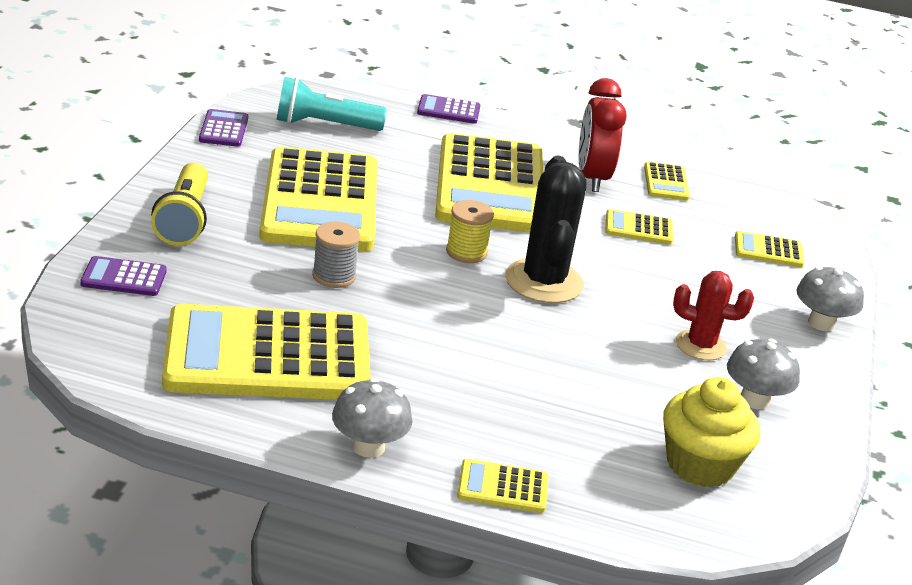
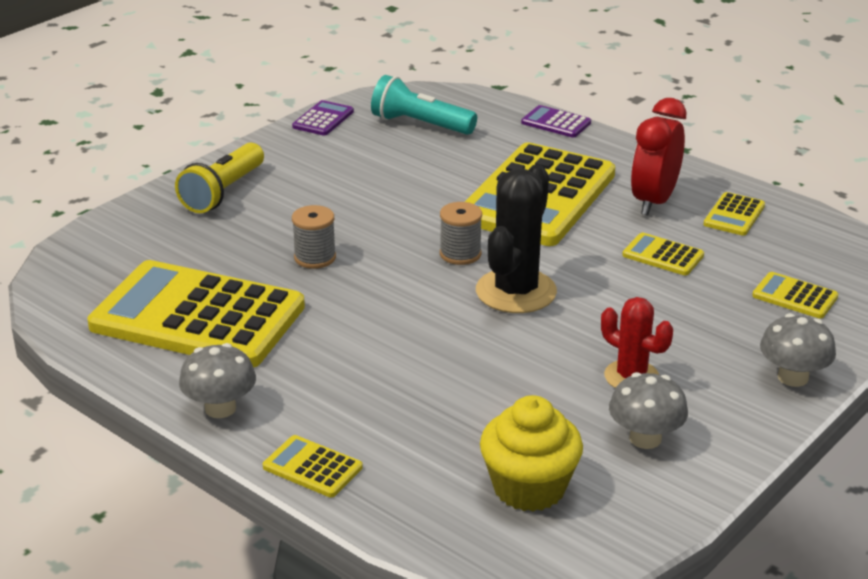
camera: 30 degrees right, 0 degrees up
purple calculator [80,256,167,296] -> none
yellow calculator [259,147,377,251] -> none
yellow spool [446,200,494,263] -> grey spool [440,202,482,265]

